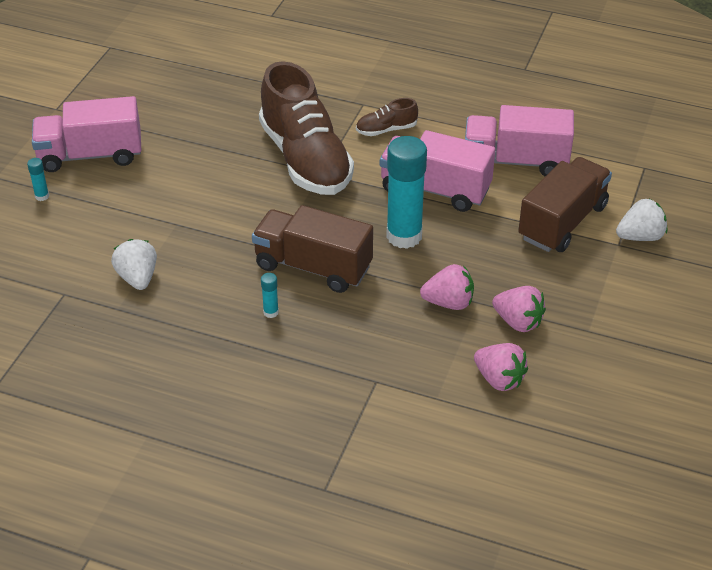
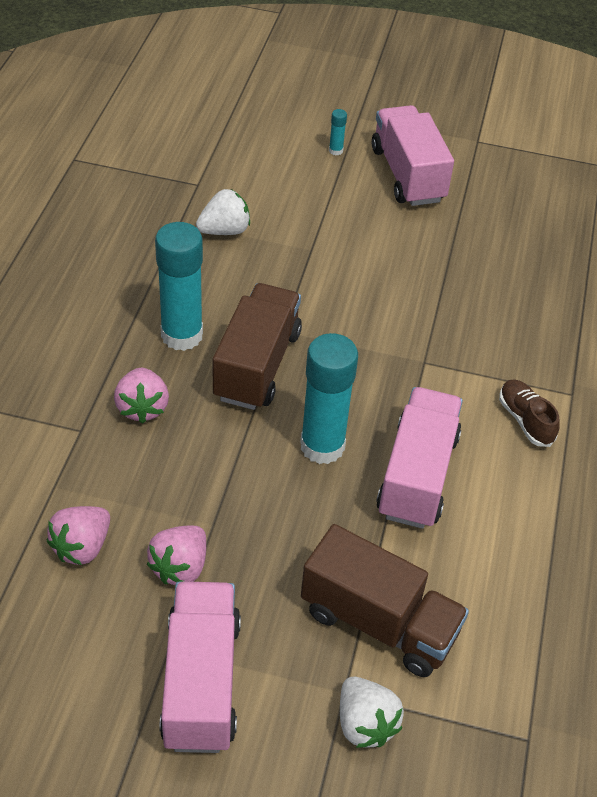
camera: 80 degrees right, 5 degrees up
brown shoe [259,61,354,195] -> none
turquoise glue stick [261,273,279,318] -> turquoise glue stick [155,222,203,351], size x2.48
pink strawberry [420,264,474,310] -> pink strawberry moved to [114,368,169,423]
pink truck [465,105,574,176] -> pink truck moved to [159,581,241,753]

